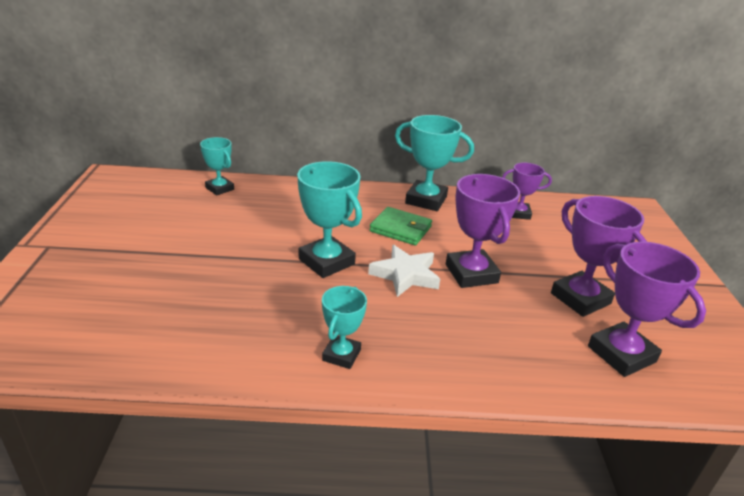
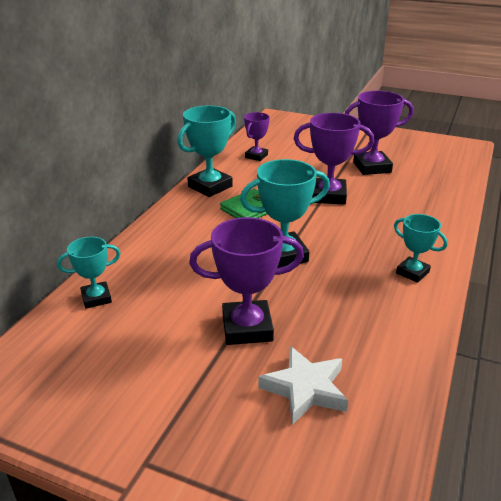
camera: 65 degrees left, 0 degrees up
white star [368,245,440,297] -> white star moved to [258,346,348,425]
purple trophy [588,241,706,377] -> purple trophy moved to [189,217,304,345]

